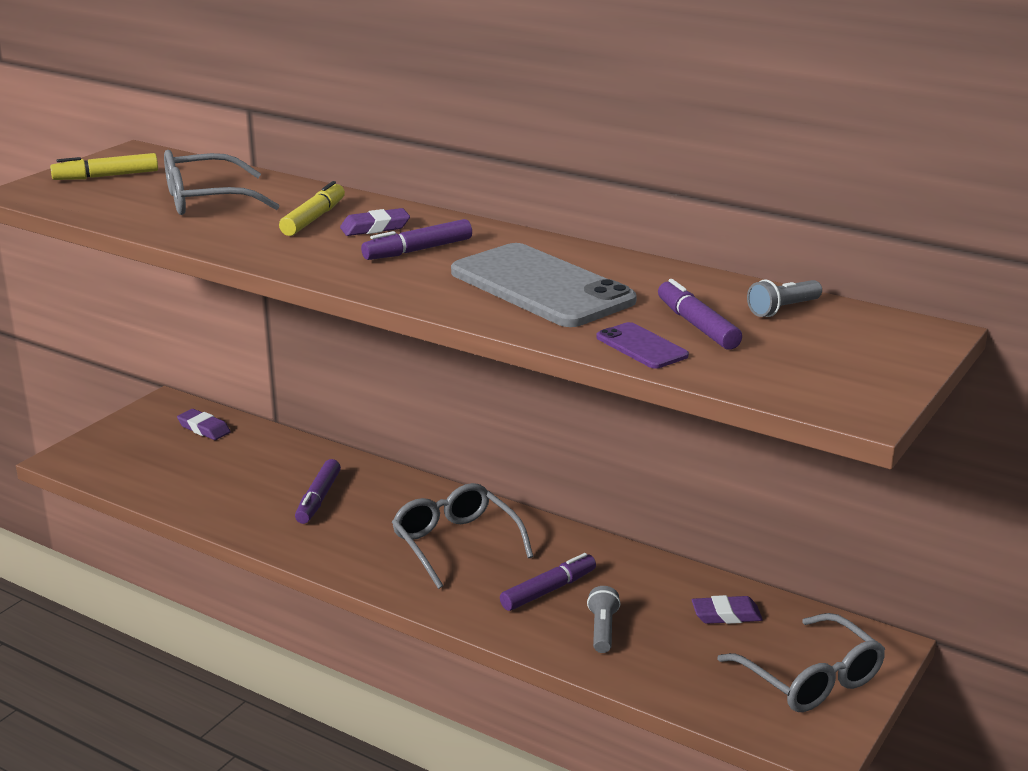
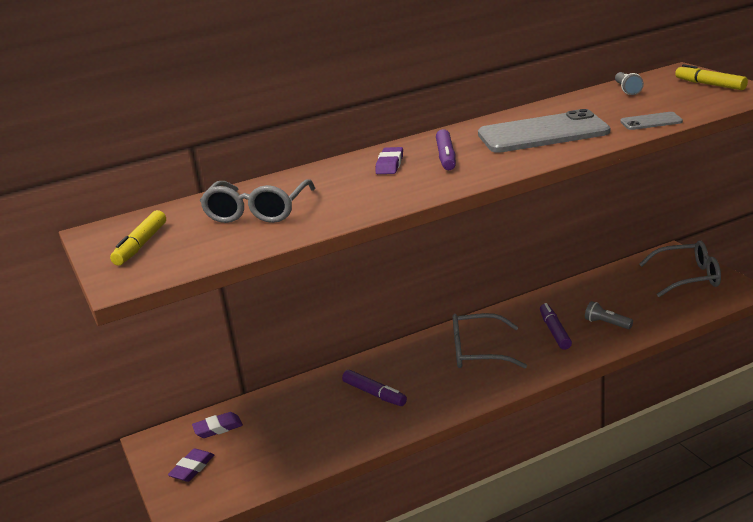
camera: 55 degrees left, 0 degrees up
yellow marker [279,181,345,236] -> yellow marker moved to [675,64,748,90]
purple phone [596,322,689,369] -> grey phone [620,112,683,130]
purple marker [658,279,742,350] -> none
purple eraser [692,595,763,624] -> purple eraser moved to [168,449,214,482]

